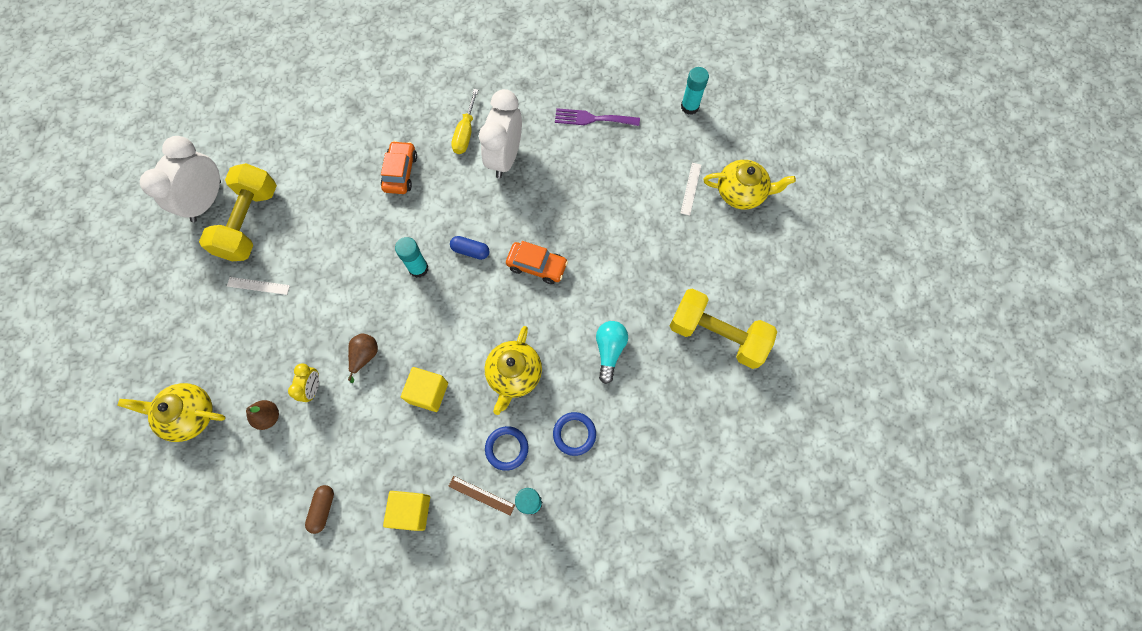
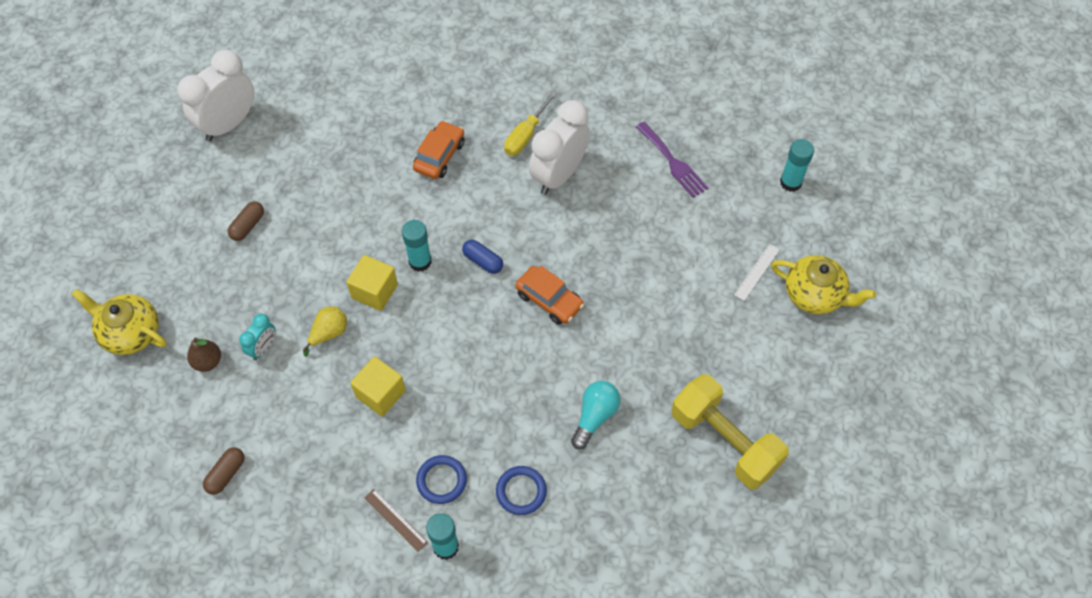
camera: 20 degrees right, 10 degrees down
yellow dumbbell [199,163,277,261] -> none
white ruler [227,277,290,295] -> brown capsule [228,202,264,241]
yellow clock [288,363,319,402] -> turquoise clock [239,314,276,360]
brown pear [348,333,378,383] -> yellow pear [303,306,347,357]
yellow cube [383,491,430,531] -> yellow cube moved to [346,255,398,311]
yellow teapot [485,326,542,415] -> none
purple fork [555,108,640,126] -> purple fork turned 150 degrees counterclockwise [636,122,708,198]

